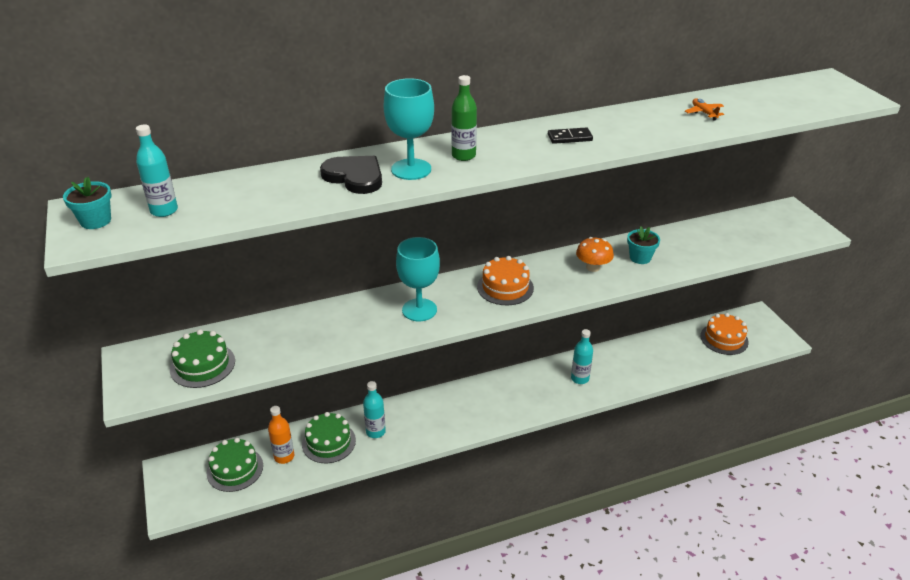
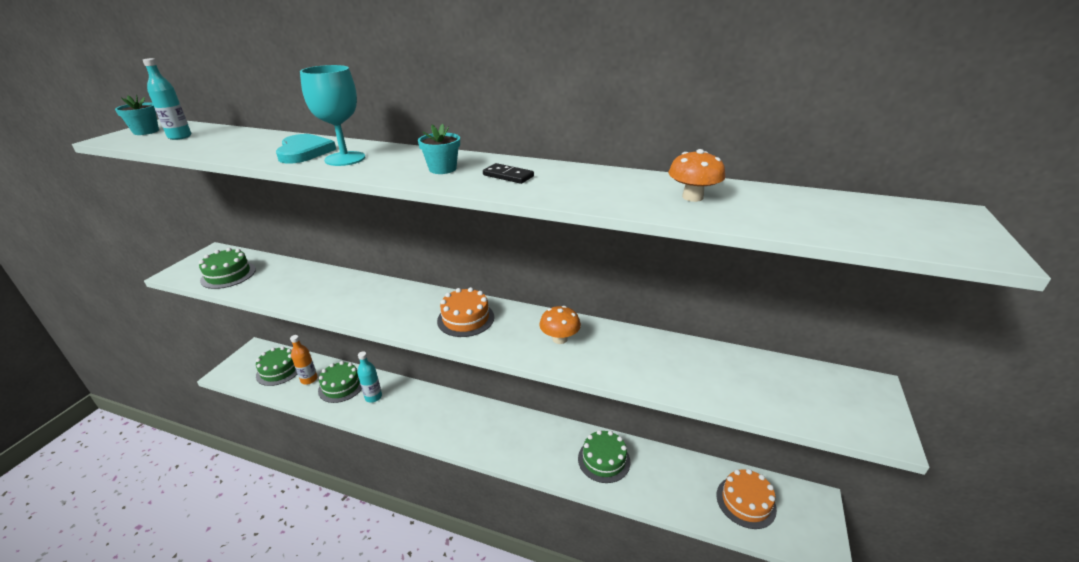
camera: 40 degrees right, 5 degrees down
black heart [320,156,382,194] -> turquoise heart [276,134,336,164]
turquoise goblet [396,237,440,321] -> none
green bottle [451,75,477,161] -> none
turquoise bottle [571,329,593,384] -> none
turquoise flower pot [627,226,660,264] -> turquoise flower pot moved to [418,124,460,174]
orange plane [685,99,724,120] -> orange mushroom [669,149,725,202]
none -> green cake [578,430,630,483]

